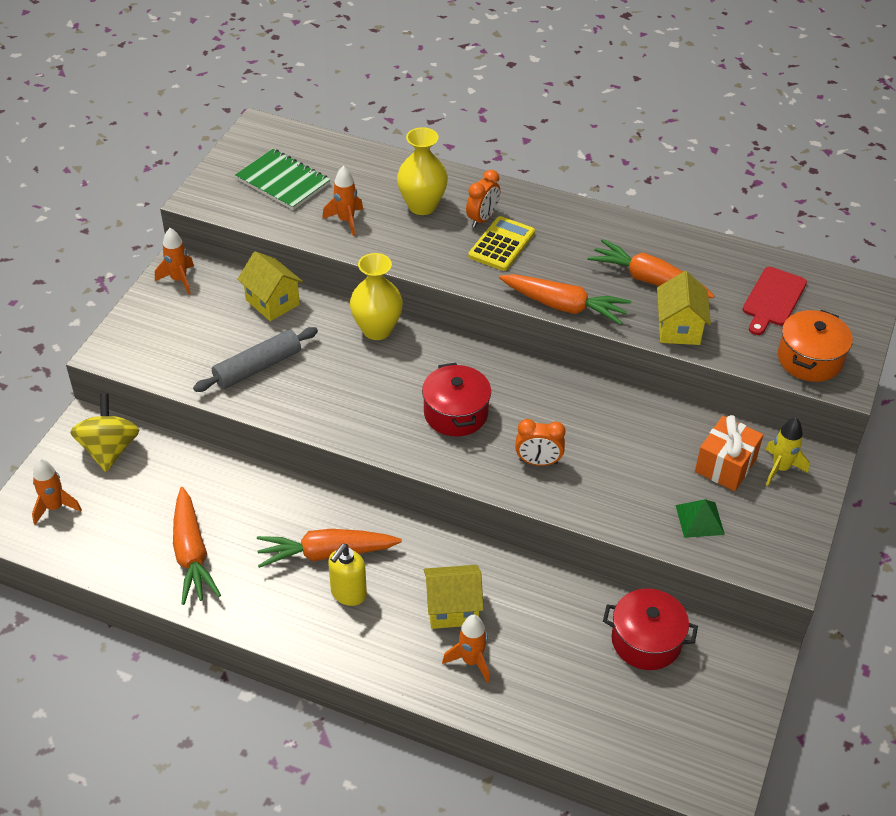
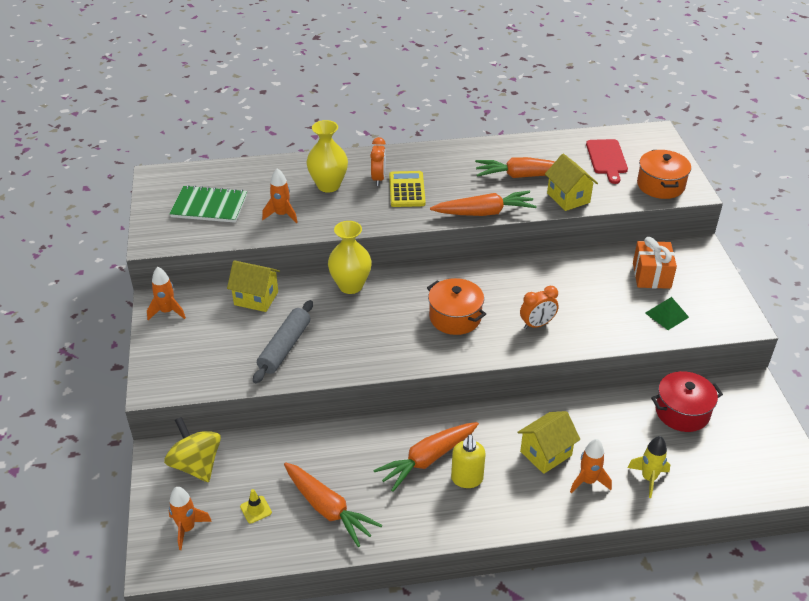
camera: 30 degrees left, 5 degrees down
red pot [422,363,491,437] -> orange pot [427,278,486,335]
yellow rocket [765,418,809,486] -> yellow rocket moved to [627,436,670,498]
none -> yellow traffic cone [240,489,272,524]

